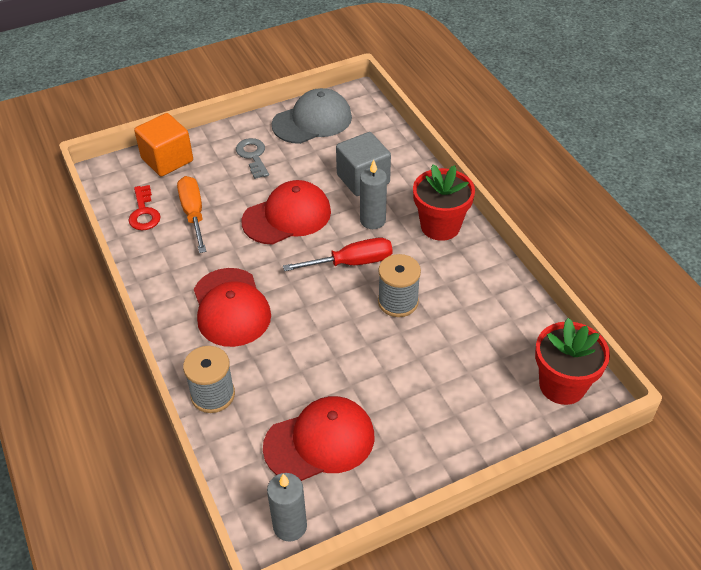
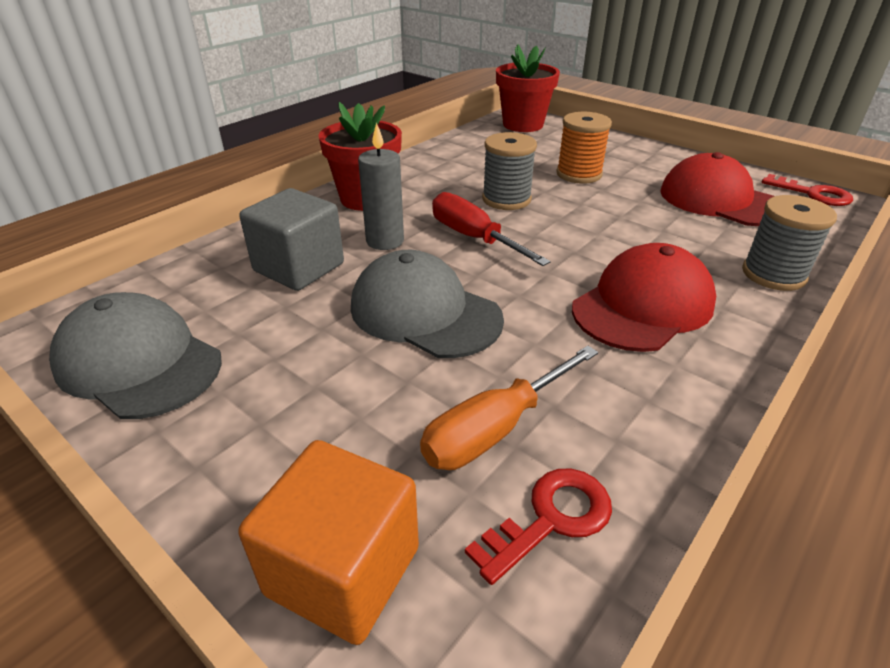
camera: 115 degrees left, 10 degrees down
grey key [236,138,269,179] -> none
red cap [241,180,331,245] -> grey cap [351,250,504,358]
grey candle [267,473,307,542] -> red key [762,174,853,206]
none -> orange spool [556,112,612,184]

